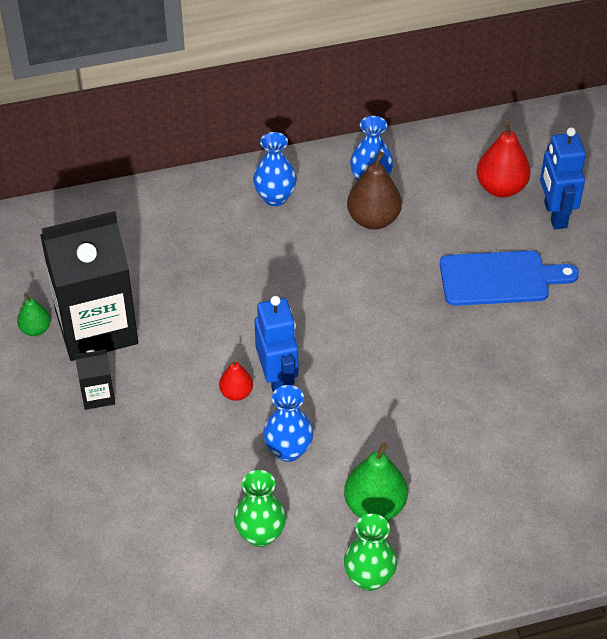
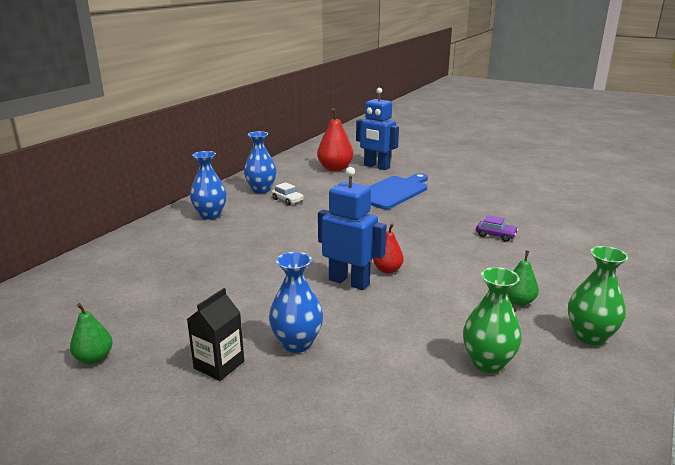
camera: 45 degrees left, 25 degrees down
black carton [40,211,138,361] -> none
red pear [219,359,253,401] -> red pear moved to [373,224,404,274]
blue vase [263,385,314,462] -> blue vase moved to [269,252,323,353]
green pear [344,442,408,520] -> green pear [507,250,539,306], size x0.57
brown pear [347,151,402,230] -> white car [272,182,304,206]
none -> purple car [476,215,518,242]

